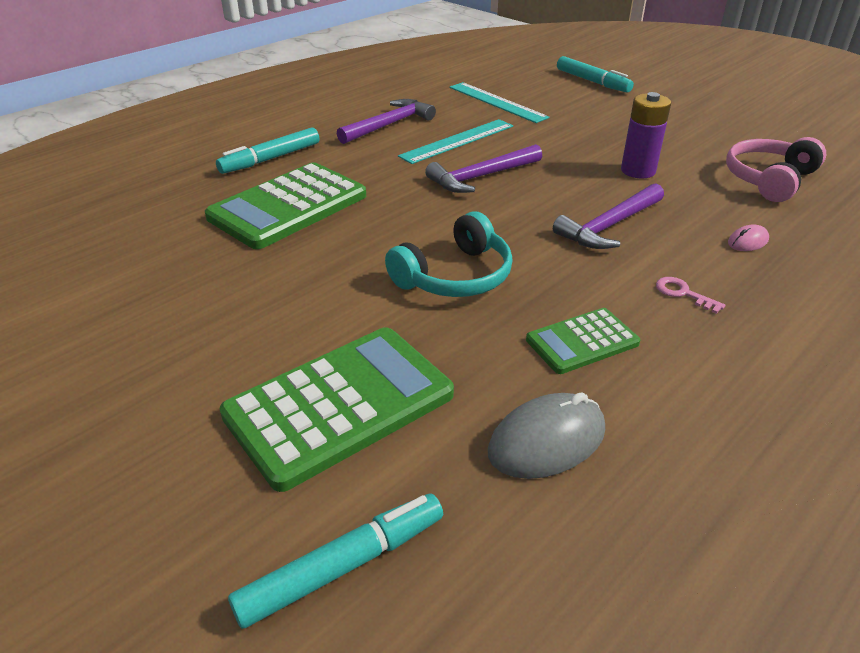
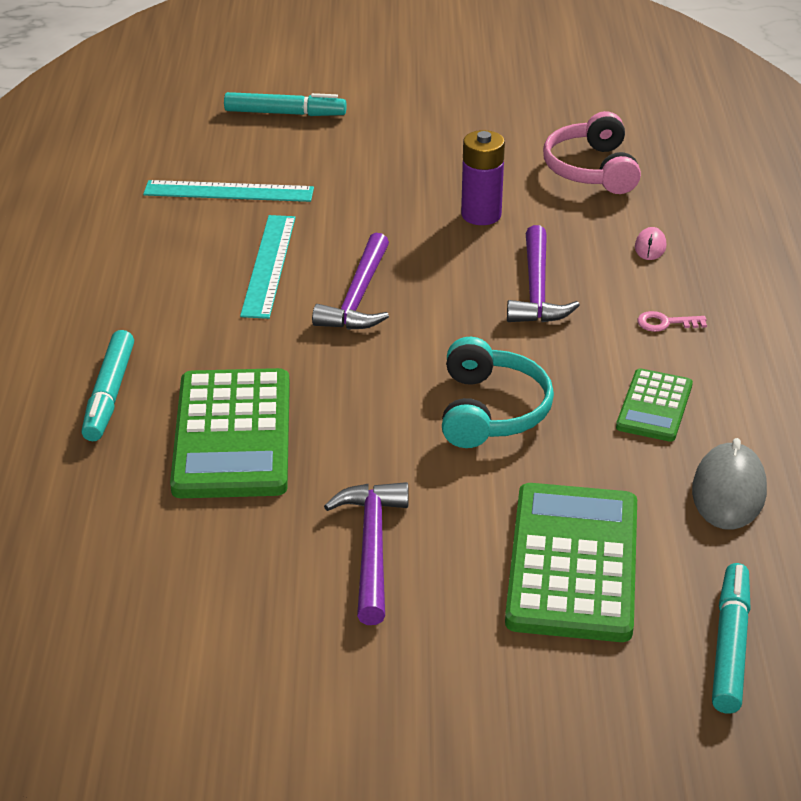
camera: 45 degrees left, 0 degrees up
purple hammer [337,99,436,144] -> purple hammer moved to [324,482,408,625]

